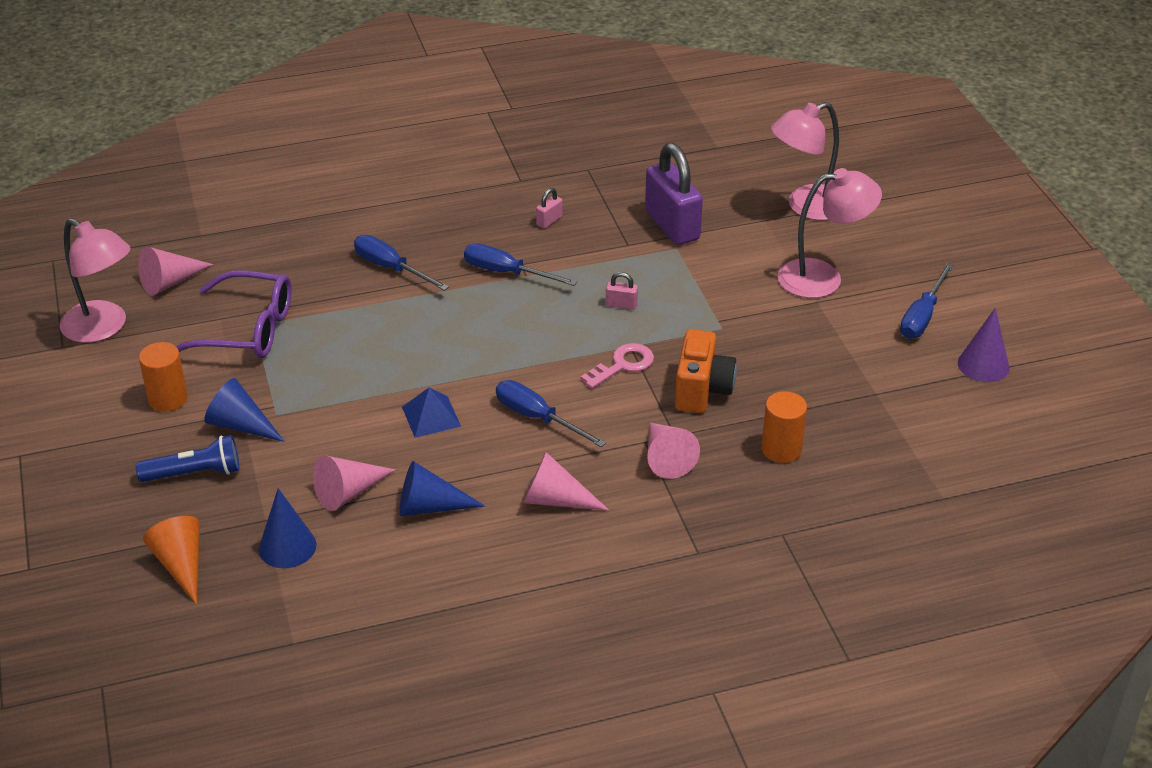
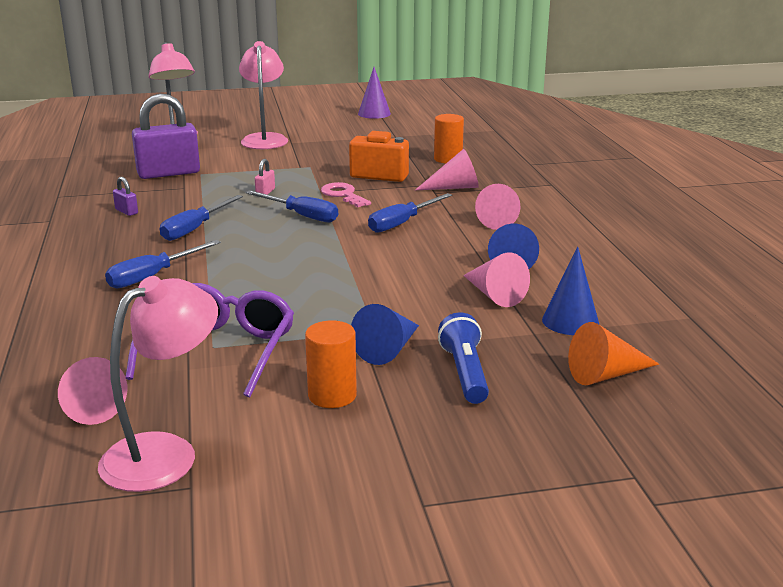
camera: 85 degrees left, 15 degrees down
blue pyramid [402,387,461,438] -> none
pink padlock [536,188,563,228] -> purple padlock [113,177,138,216]
blue screwdriver [900,263,954,339] -> blue screwdriver moved to [245,190,338,222]

